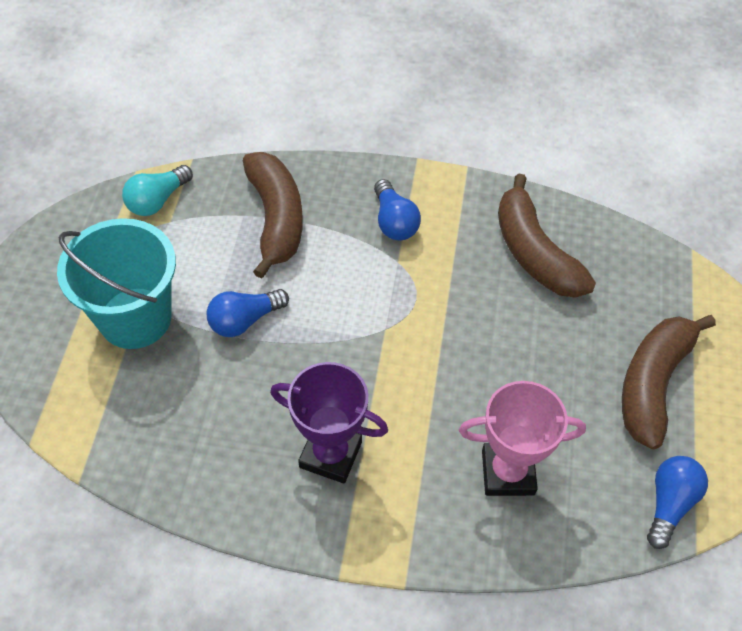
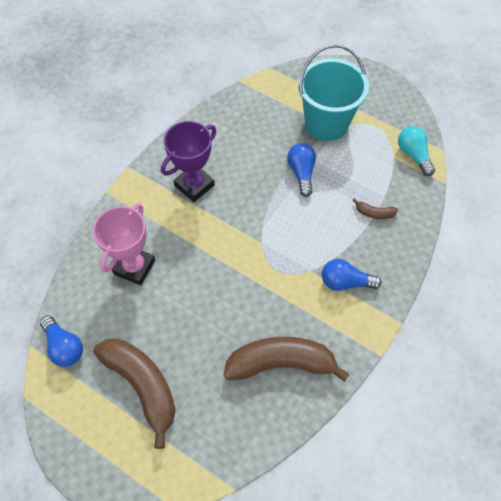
camera: 115 degrees right, 5 degrees up
brown banana [243,152,303,279] -> brown banana [352,198,398,219], size x0.43

